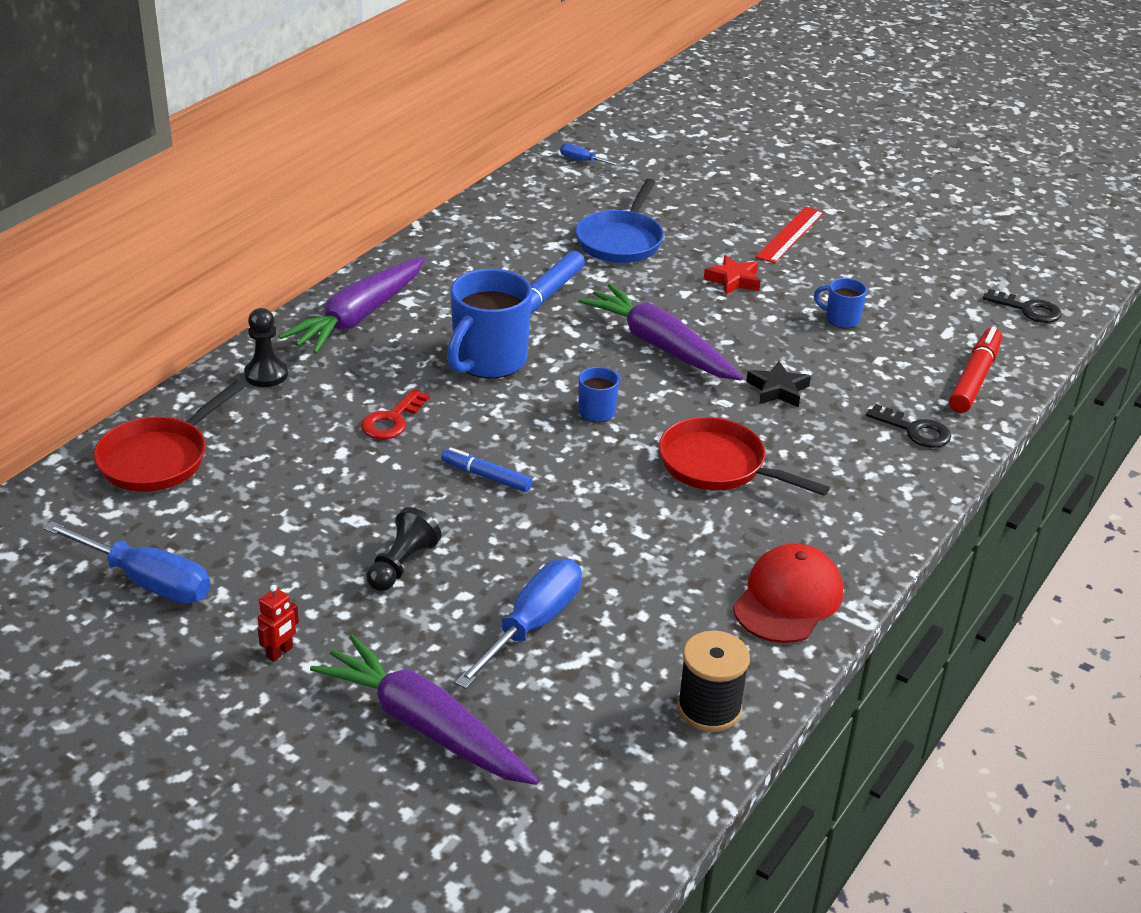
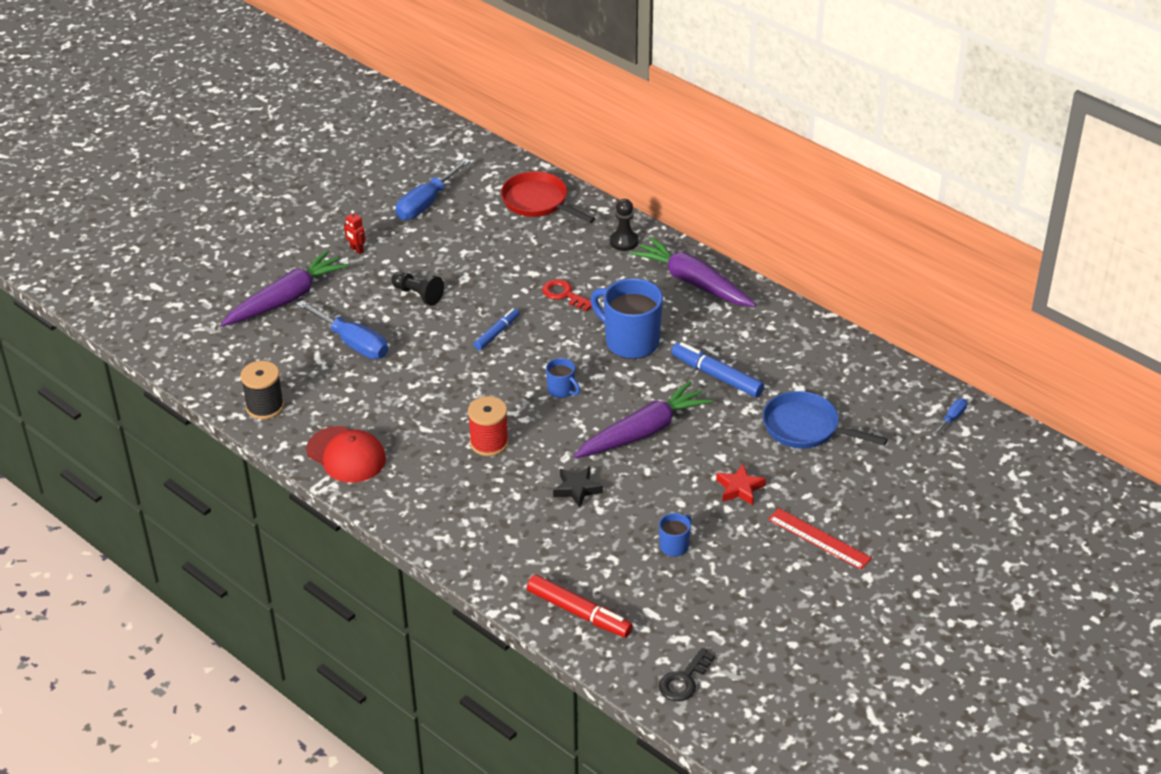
camera: 100 degrees right, 5 degrees up
red pan [659,417,830,496] -> red spool [468,396,509,456]
black key [866,404,951,448] -> none

